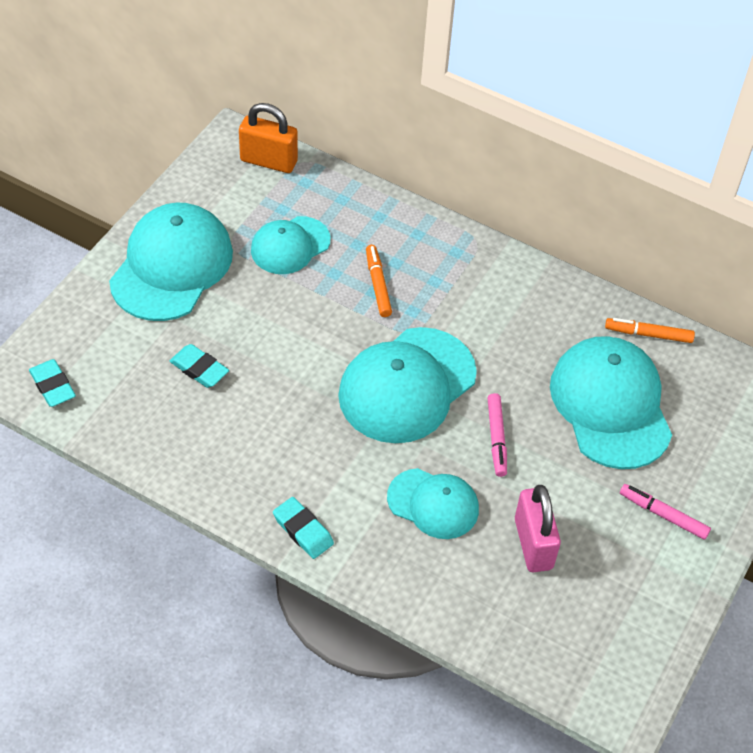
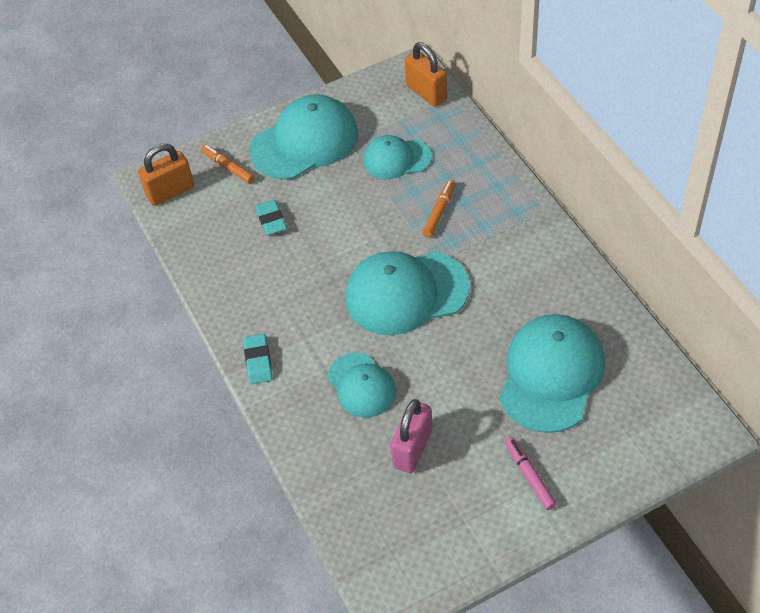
camera: 40 degrees right, 0 degrees up
turquoise eraser [29,359,76,407] -> orange padlock [138,144,194,206]
pink marker [488,393,507,477] -> none
orange marker [605,318,695,343] -> orange marker moved to [201,144,255,184]

